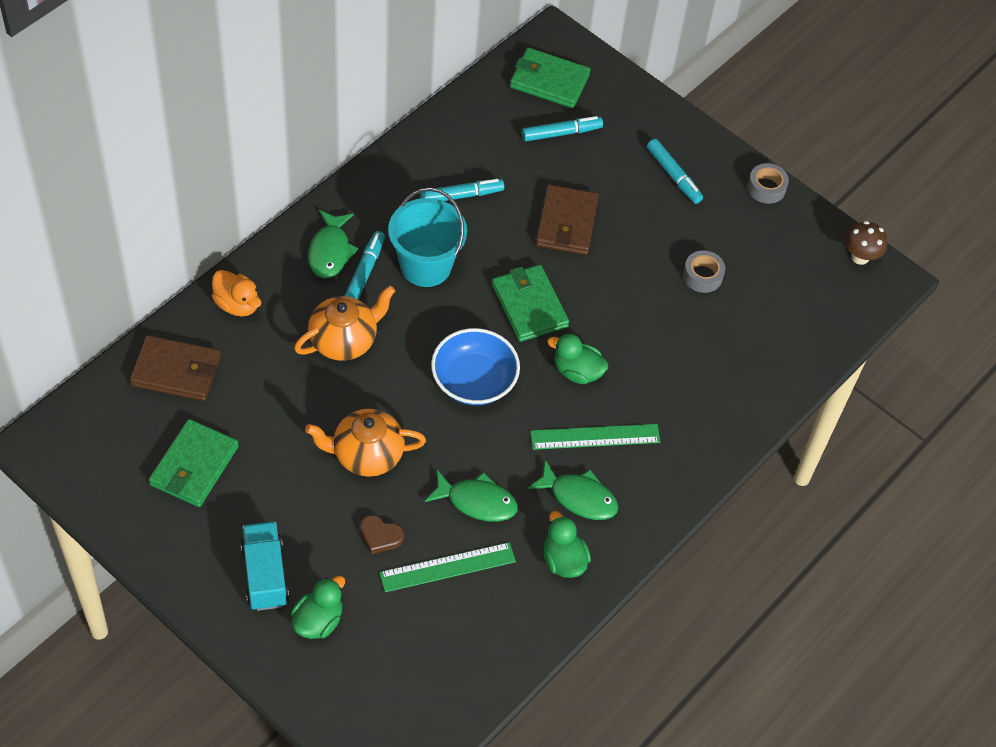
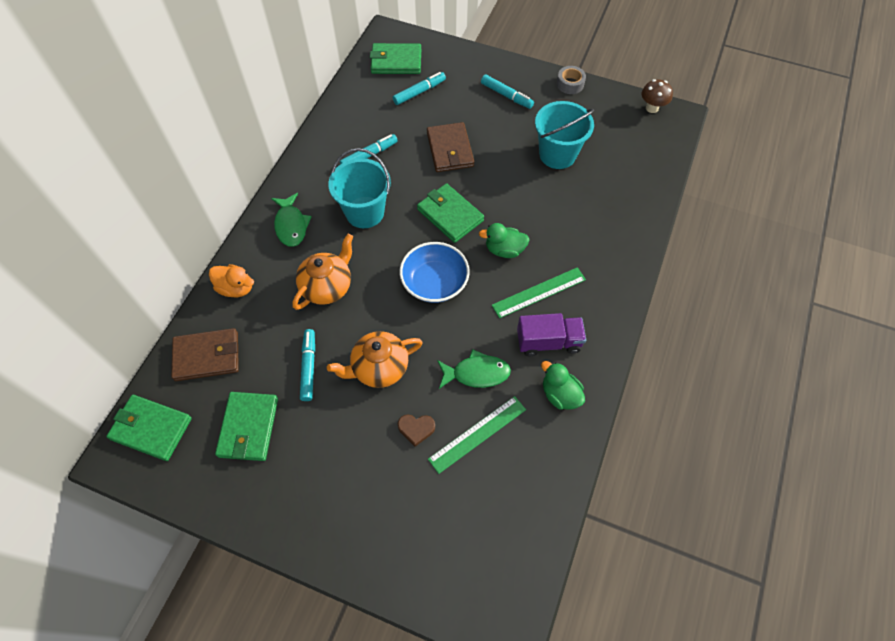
camera: 15 degrees left, 5 degrees up
turquoise truck [240,521,289,611] -> none
green duck [291,576,345,639] -> none
turquoise marker [345,231,385,300] -> turquoise marker moved to [300,329,315,401]
green fish [528,460,618,520] -> purple truck [517,313,586,356]
grey tape [683,250,725,293] -> turquoise bucket [535,101,594,169]
none -> green wallet [106,395,192,461]

